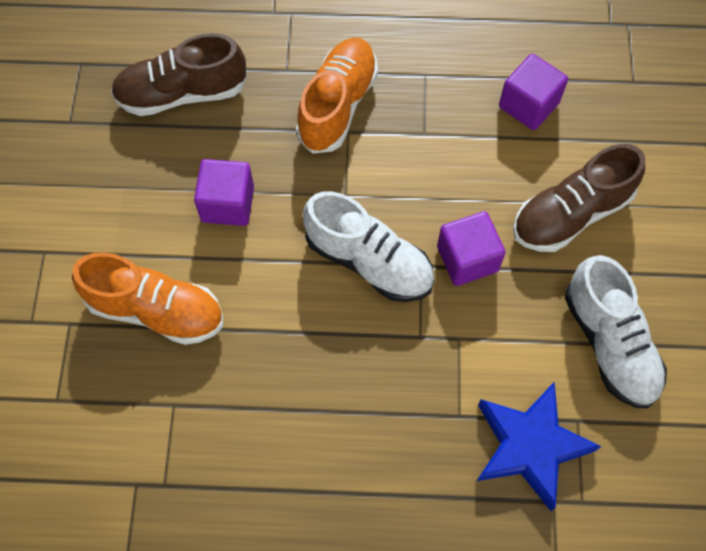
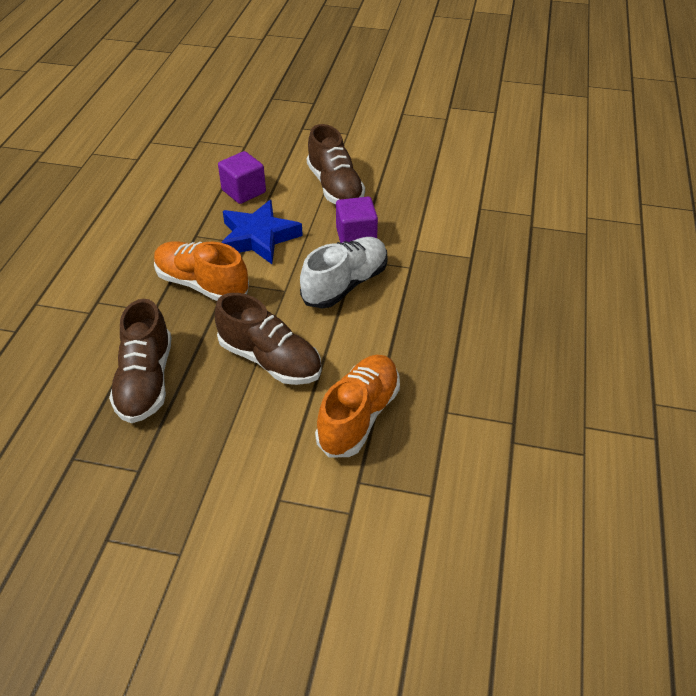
camera: 80 degrees left, 20 degrees down
purple cube [194,159,254,226] -> brown shoe [215,293,322,385]
blue star [477,382,601,511] -> blue star moved to [221,200,303,264]
white shoe [565,255,667,408] -> none

